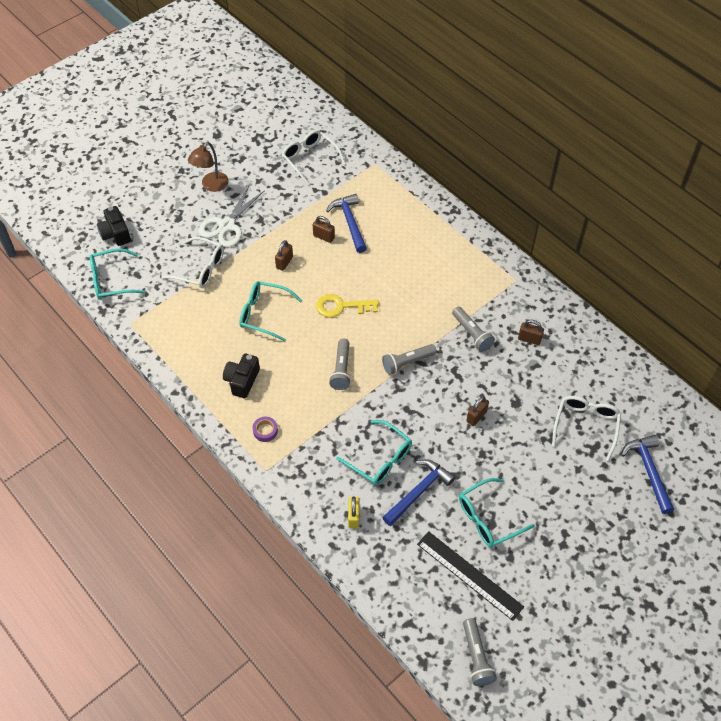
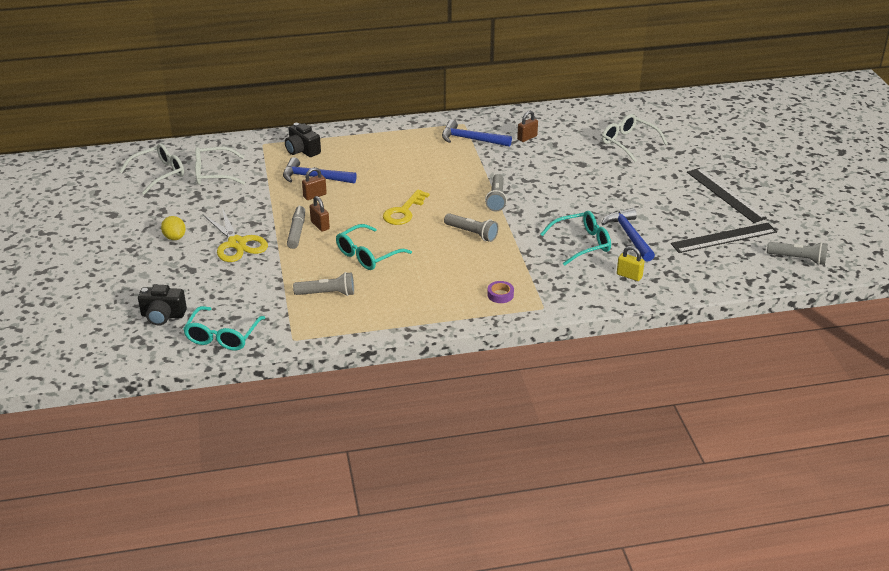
camera: 60 degrees left, 20 degrees down
white glasses [161,237,224,288] -> white glasses moved to [119,144,184,195]
brown lamp [188,142,229,192] -> yellow lemon [161,216,186,240]
white scissors [199,186,265,247] -> yellow scissors [203,208,268,262]
black camera [223,354,260,398] -> black camera moved to [285,123,321,157]
grey flashlight [452,307,495,352] -> grey flashlight moved to [293,272,354,296]
turquoise glasses [459,478,535,547] -> none
brown padlock [467,396,489,426] -> none
blue hammer [621,435,674,514] -> blue hammer moved to [442,120,512,147]
none -> grey marker [287,206,305,249]
none -> black ruler [687,168,767,223]

